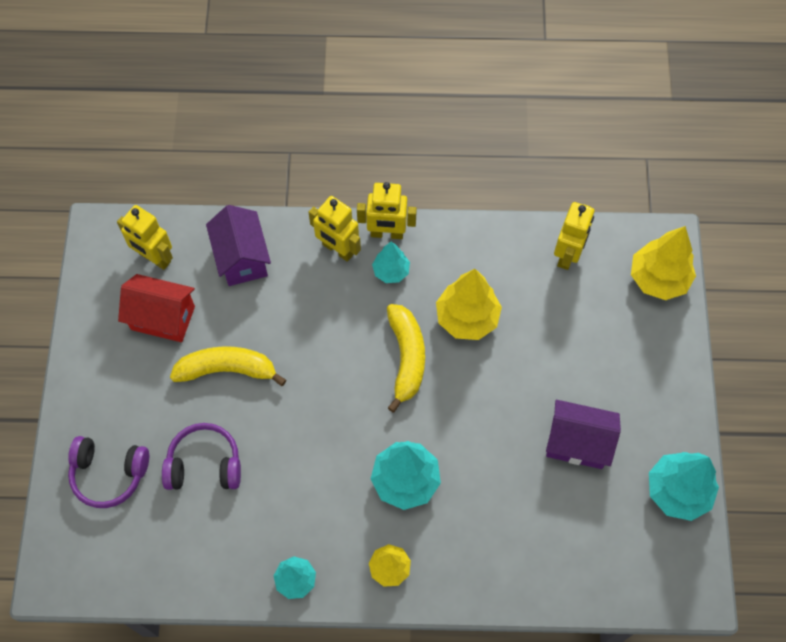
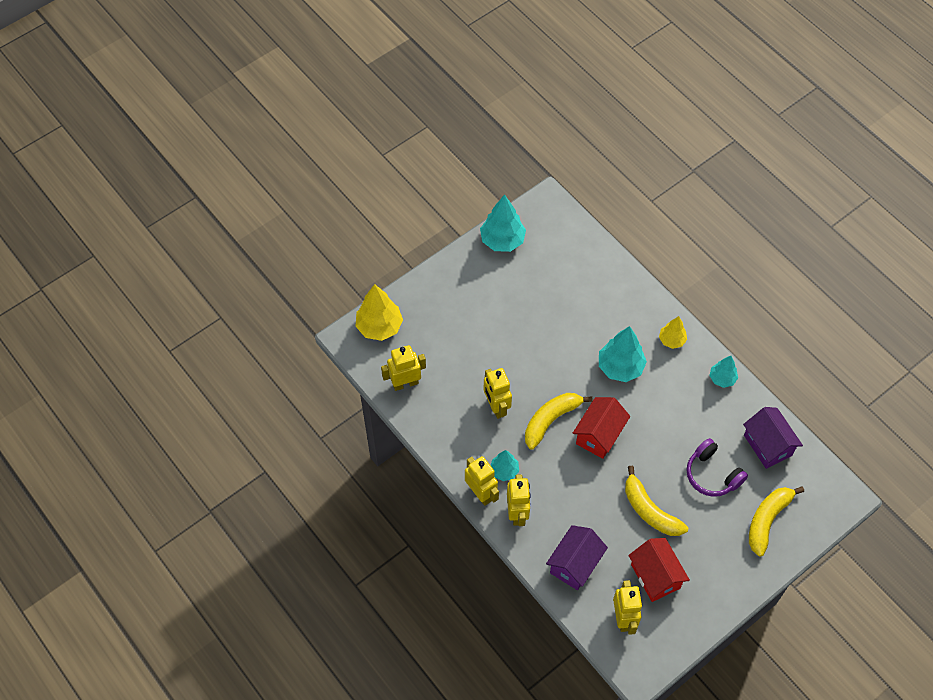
camera: 130 degrees left, 5 degrees down
purple headphones [68,436,149,508] -> yellow banana [749,486,804,556]
yellow tree [436,269,502,340] -> yellow robot [484,368,512,419]
purple house [546,400,621,469] -> purple house moved to [743,407,803,469]
none -> red house [573,397,630,459]

